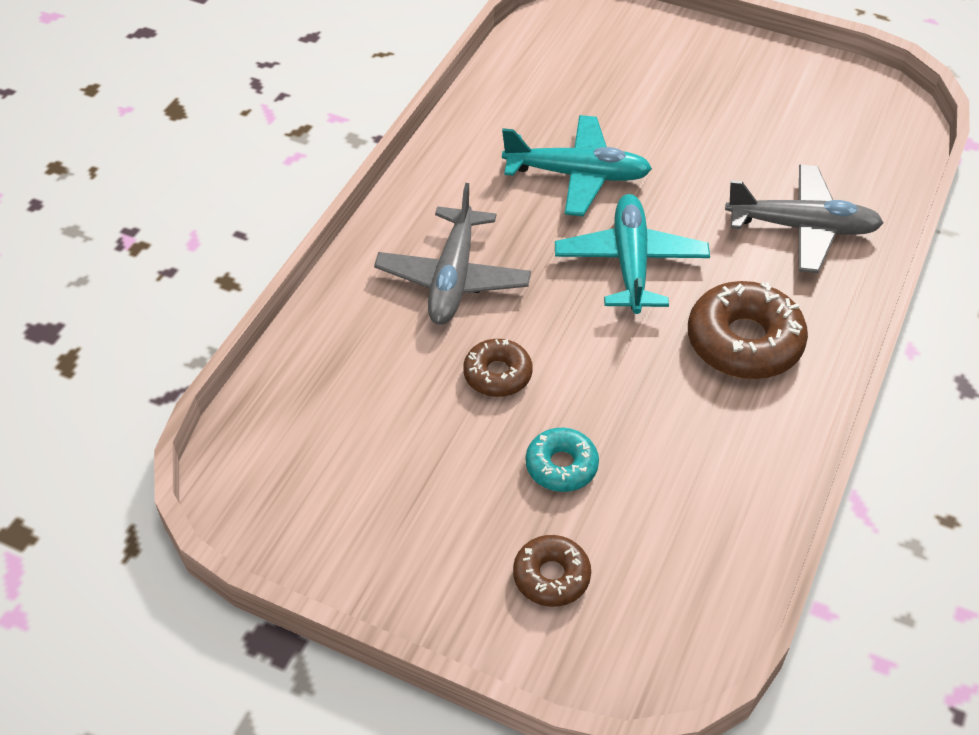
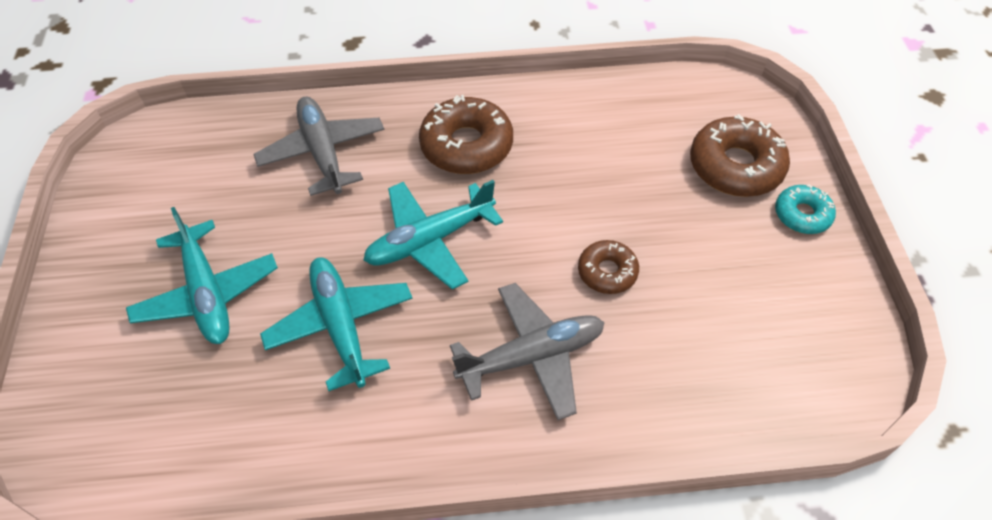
camera: 120 degrees left, 5 degrees up
brown donut [513,535,591,607] -> brown donut [690,114,790,197], size x1.73
turquoise donut [526,428,599,492] -> turquoise donut moved to [775,184,836,234]
none -> turquoise plane [126,207,278,344]

